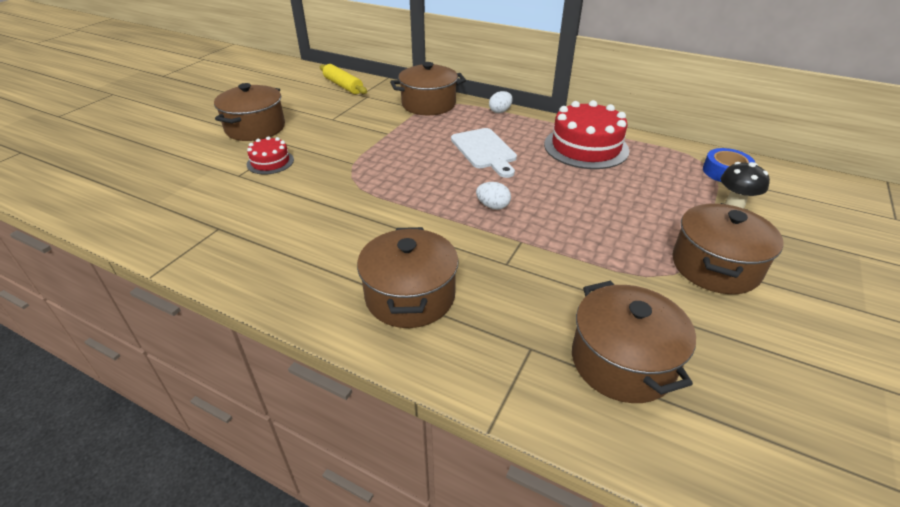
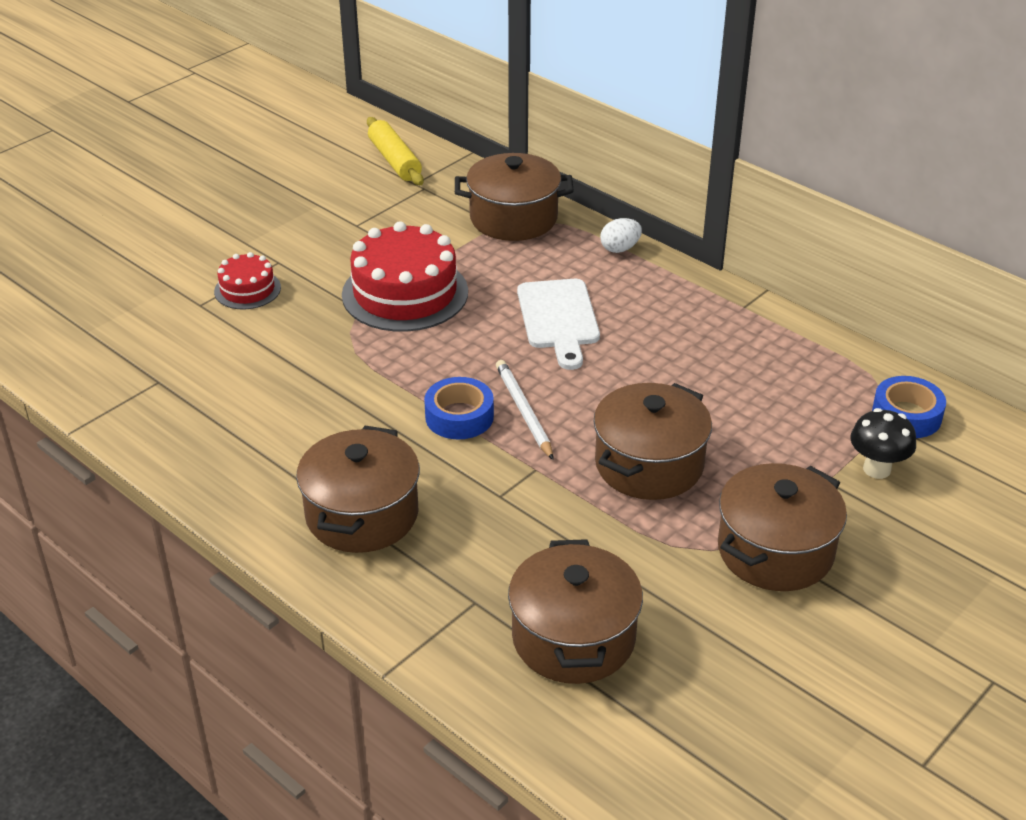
camera: 15 degrees right, 0 degrees up
brown pot [214,83,285,141] -> brown pot moved to [593,383,712,500]
white egg [476,182,511,210] -> white pencil [496,360,554,460]
red cake [544,100,629,169] -> red cake moved to [342,221,468,332]
none -> blue tape [424,377,494,439]

